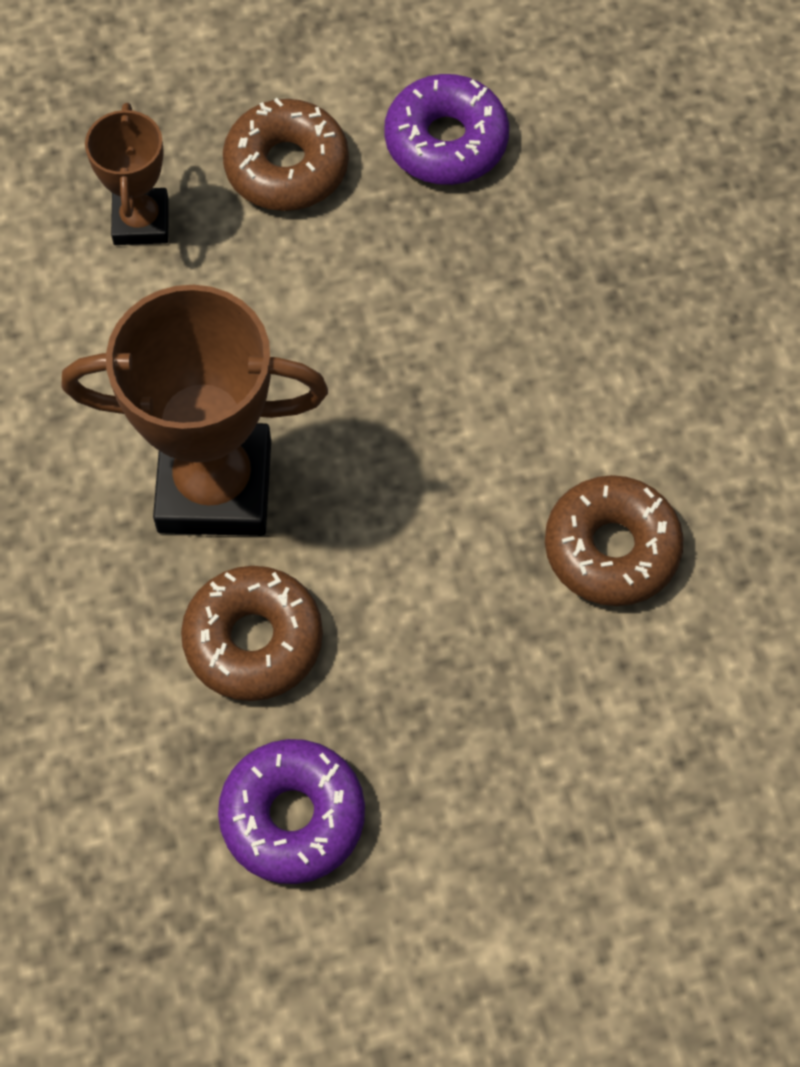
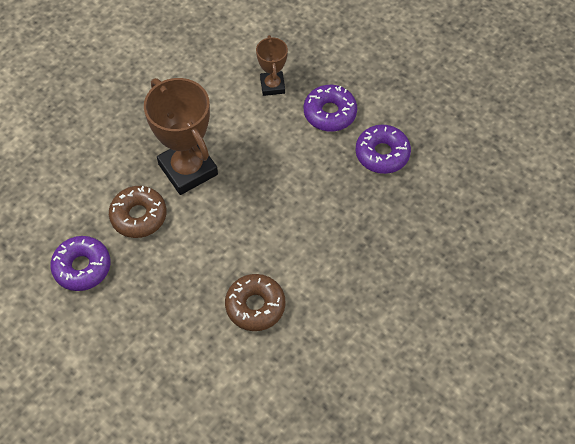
camera: 55 degrees right, 5 degrees down
brown trophy [85,103,169,245] -> brown trophy turned 60 degrees counterclockwise [256,35,288,96]
brown donut [223,98,349,211] -> purple donut [304,85,357,132]

